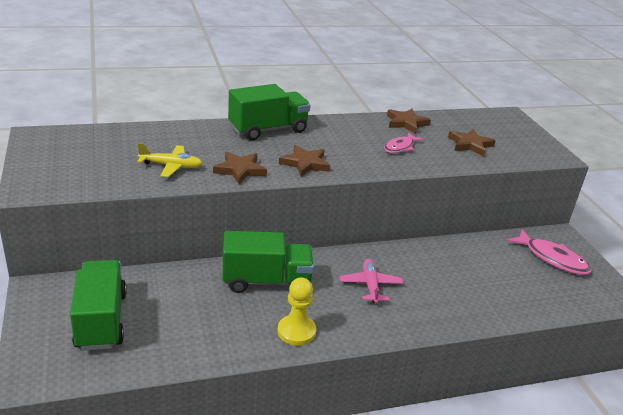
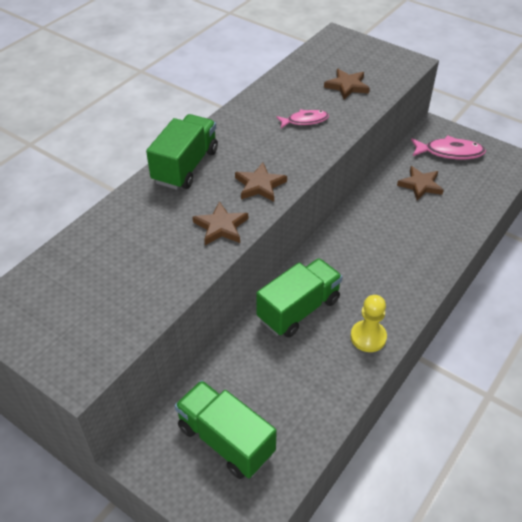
camera: 35 degrees left, 15 degrees up
yellow plane [137,143,203,177] -> none
pink plane [340,259,403,303] -> none
pink fish [384,132,424,153] -> pink fish turned 105 degrees counterclockwise [276,109,329,128]
brown star [387,109,431,134] -> brown star moved to [397,166,444,200]

